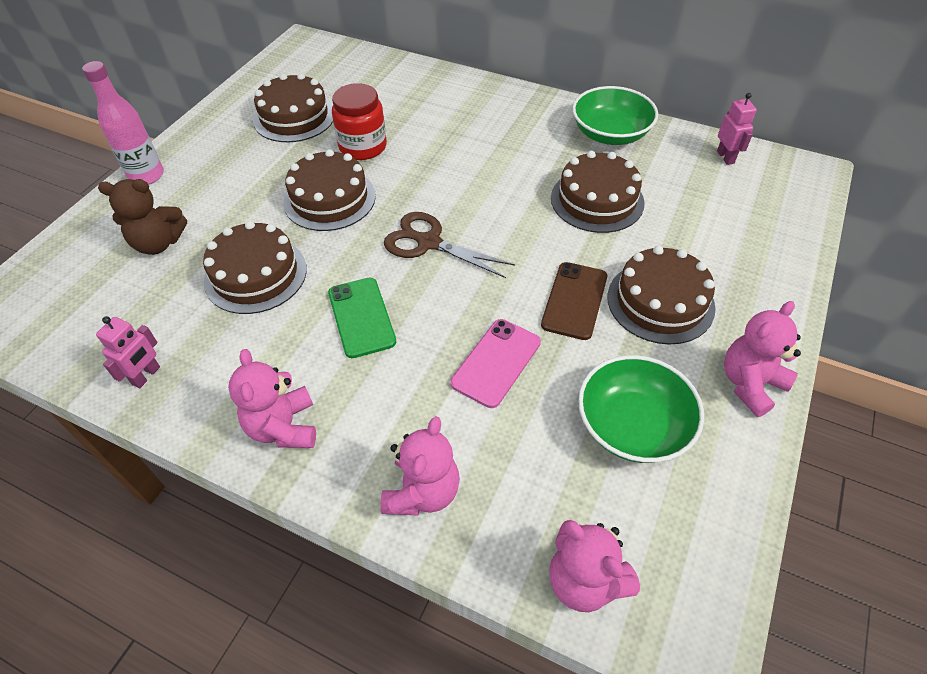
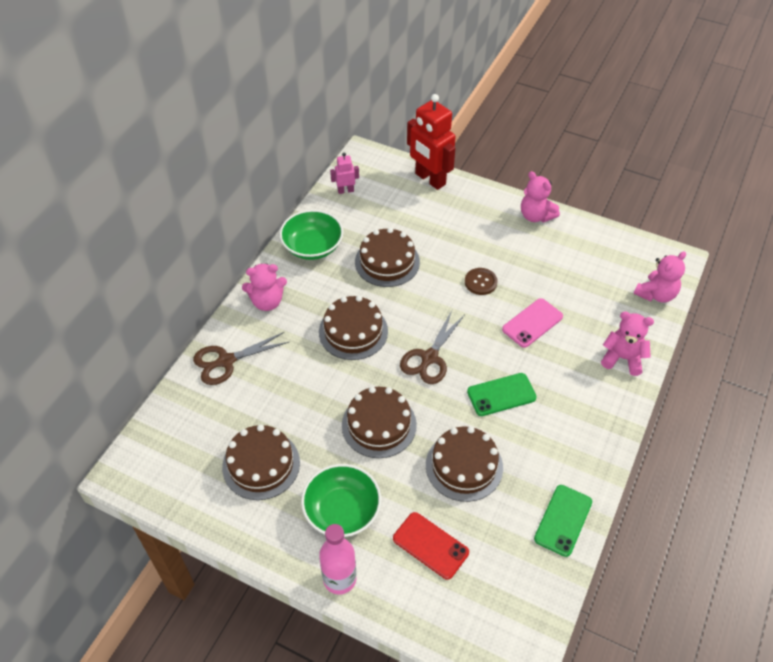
camera: 90 degrees left, 0 degrees up
pink robot [96,316,160,389] -> green phone [534,485,592,557]
brown teddy bear [98,179,187,255] -> red phone [393,512,469,580]
pink teddy bear [228,349,316,448] -> pink teddy bear moved to [242,263,287,311]
red jar [332,83,387,160] -> none
pink phone [450,319,541,408] -> pink phone turned 75 degrees counterclockwise [502,298,563,348]
brown phone [541,262,607,340] -> brown button [465,268,498,295]
green bowl [578,355,704,463] -> green bowl moved to [301,464,381,537]
brown cake [608,246,716,345] -> brown cake moved to [319,296,388,360]
none -> brown scissors [193,332,289,385]
none -> red robot [407,94,456,190]

